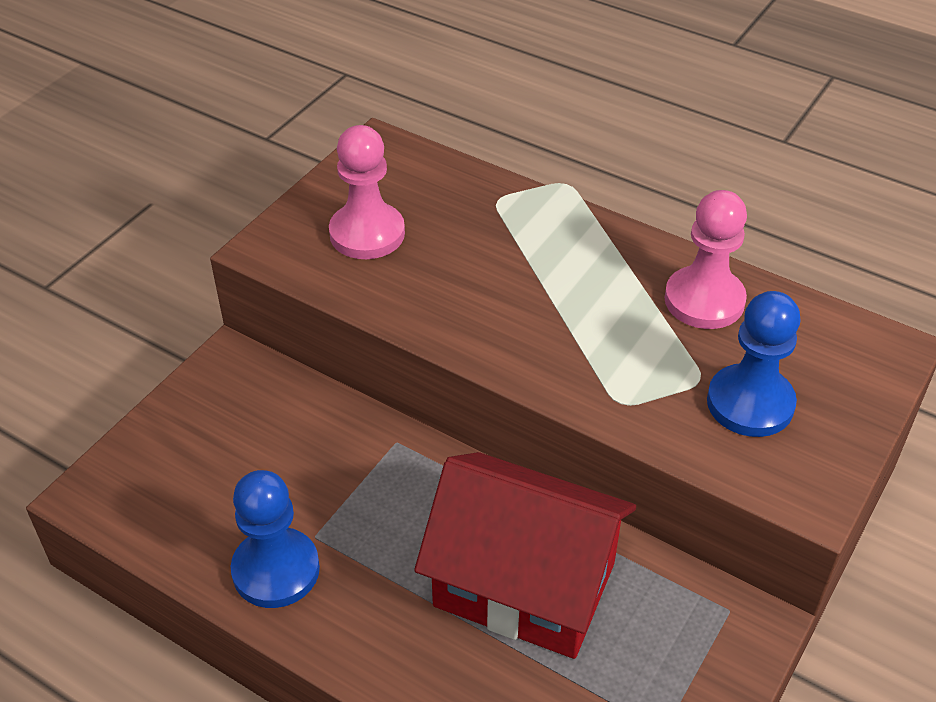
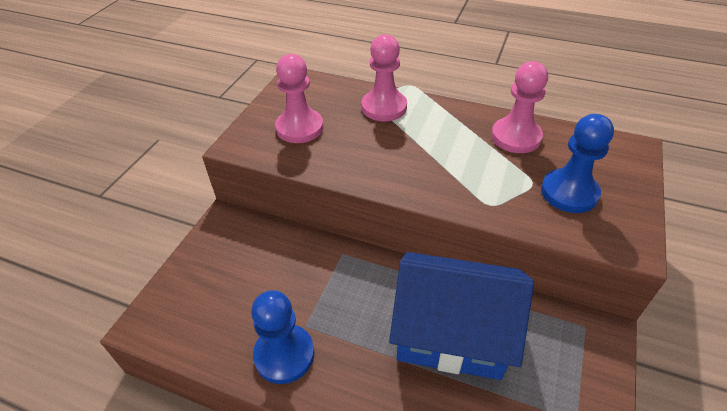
camera: 10 degrees left, 0 degrees up
red house [414,452,636,659] -> blue house [389,252,534,380]
none -> pink pawn [362,34,407,121]

